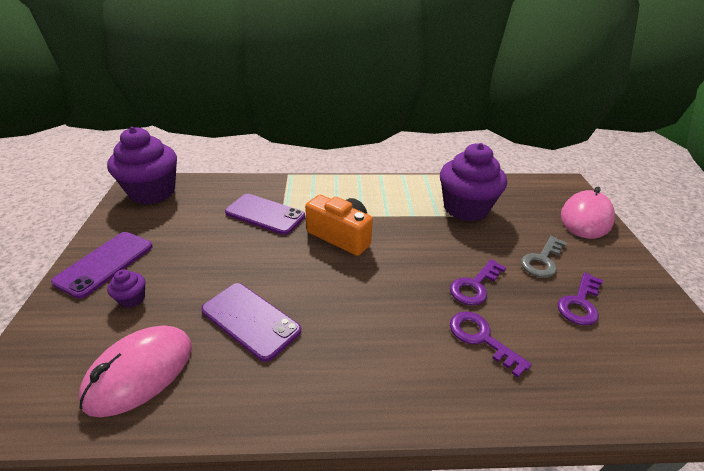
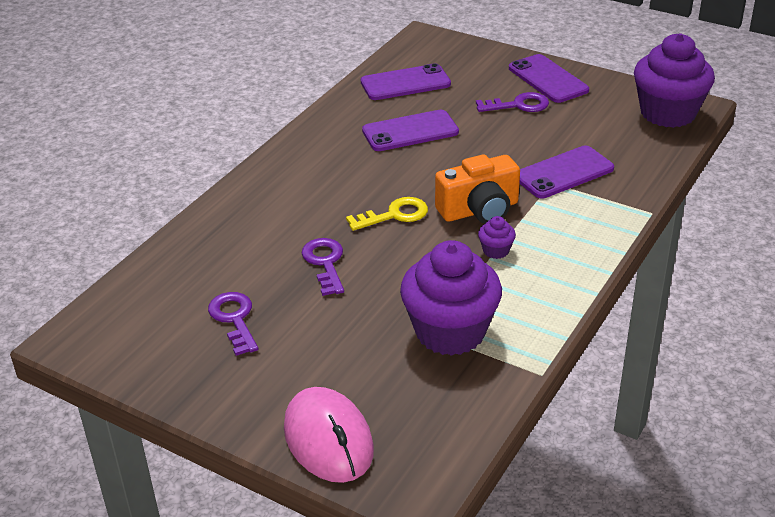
camera: 125 degrees right, 0 degrees up
pink mouse [78,325,192,417] -> purple phone [361,63,451,100]
purple cupcake [107,269,145,308] -> purple cupcake moved to [478,216,516,259]
purple key [450,312,532,378] -> purple key moved to [476,92,549,112]
grey key [521,236,567,278] -> none
none -> yellow key [346,197,428,231]

